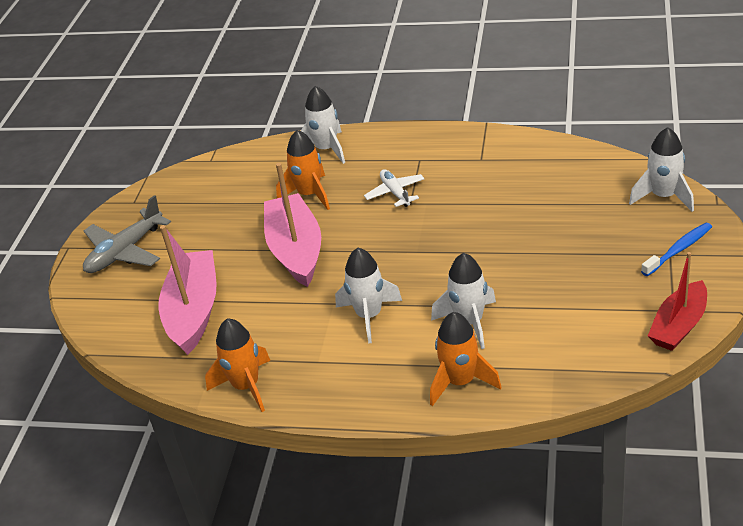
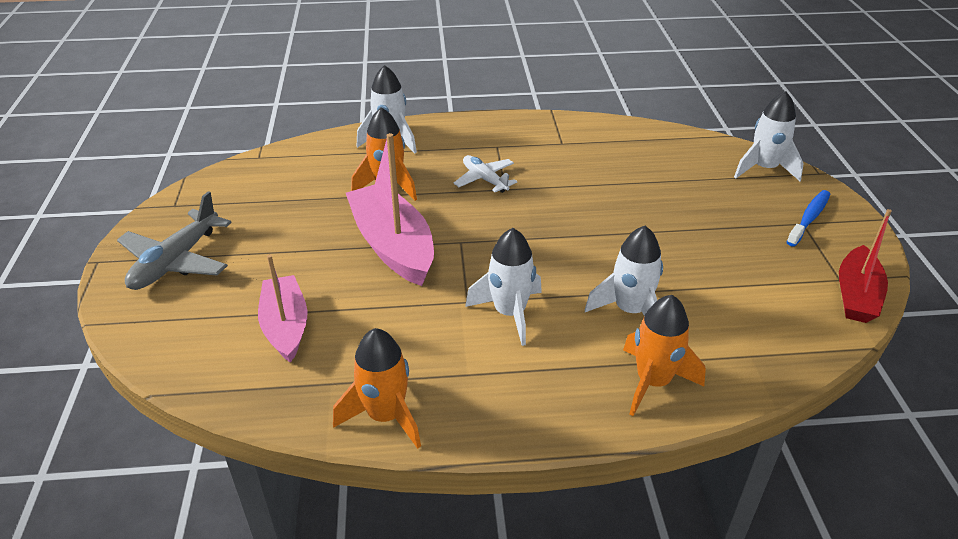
camera: 20 degrees left, 0 degrees up
pink boat [159,225,217,355] -> pink boat [258,255,307,363], size x0.66

